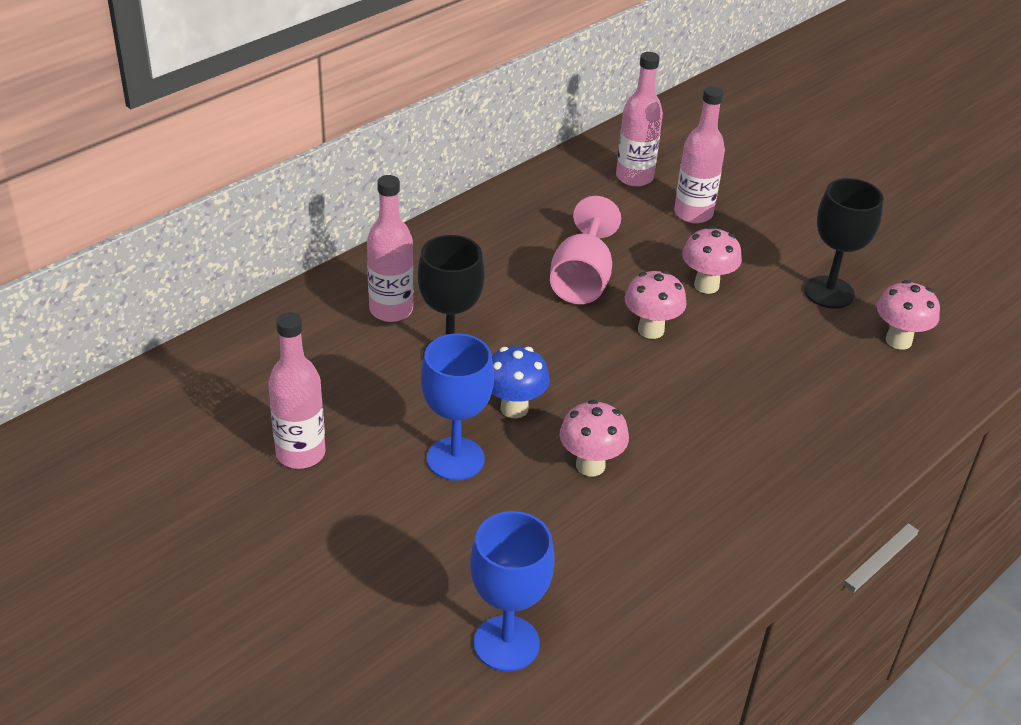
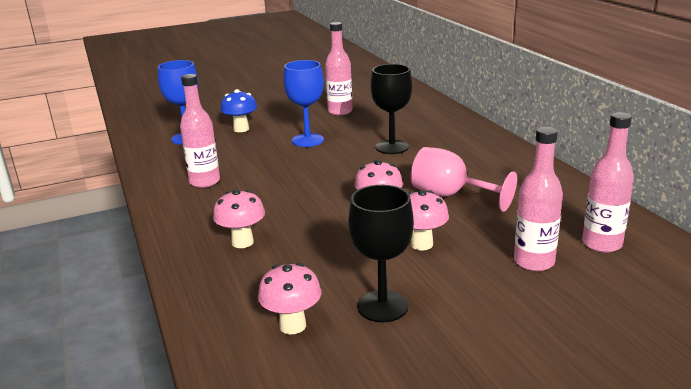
camera: 115 degrees right, 15 degrees down
pink bottle [367,175,414,322] -> pink bottle moved to [180,74,220,188]
blue mushroom [492,346,550,419] -> blue mushroom moved to [221,89,257,132]
pink mushroom [559,400,629,477] -> pink mushroom moved to [213,189,265,248]

